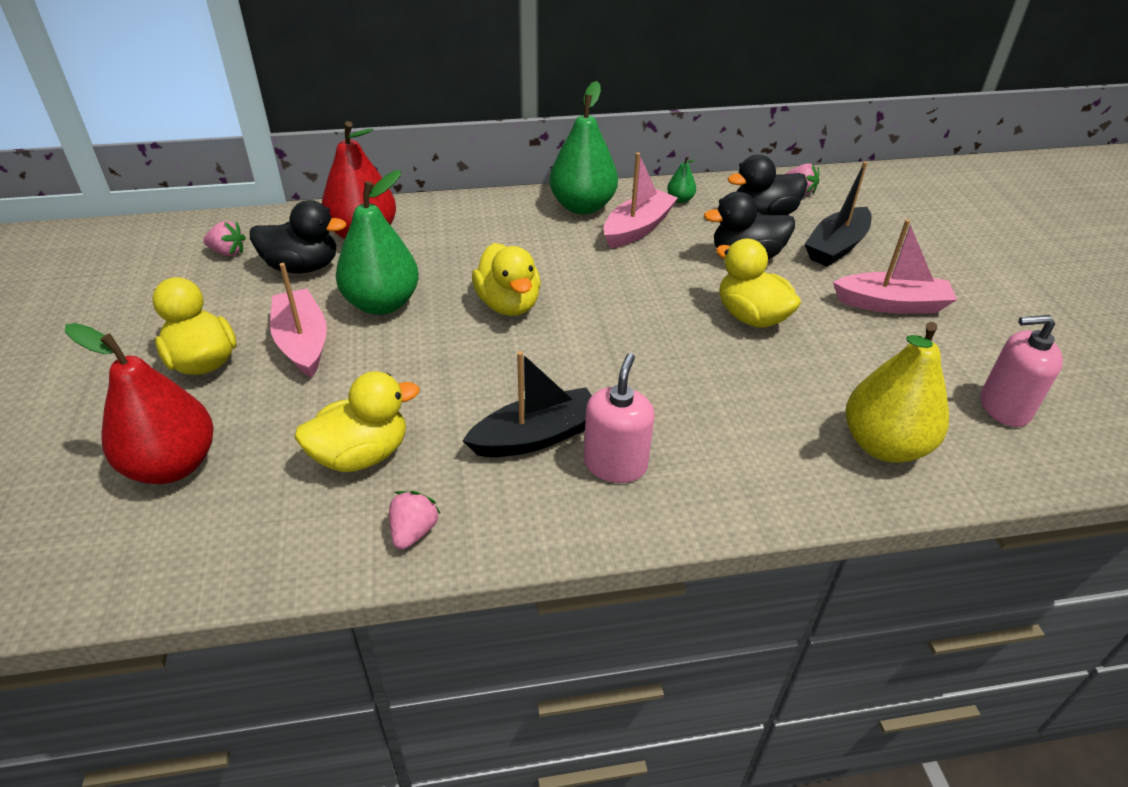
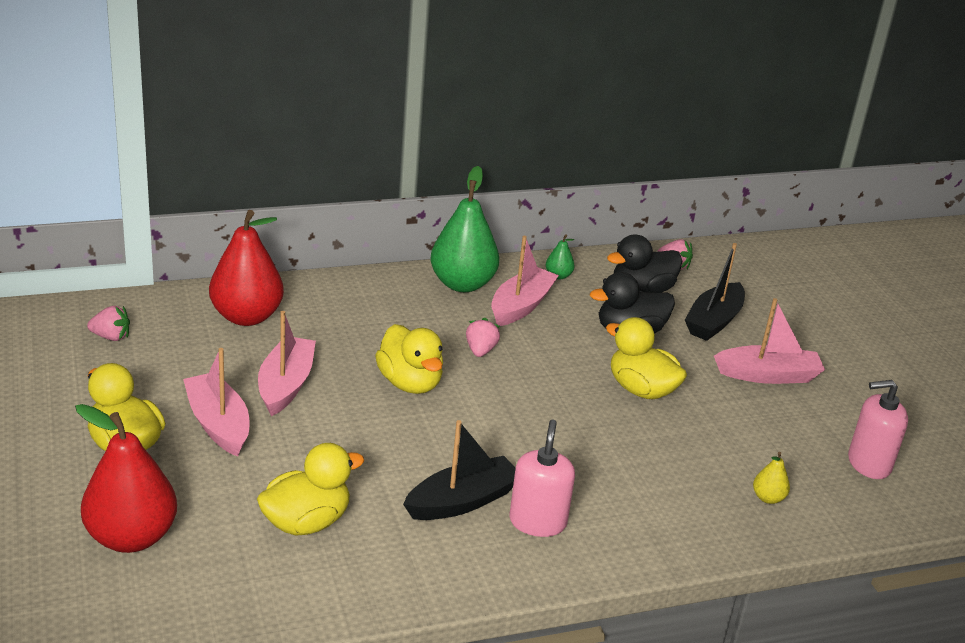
camera: 10 degrees left, 10 degrees down
black duck [250,200,346,274] -> none
green pear [336,170,419,315] -> pink boat [258,311,316,416]
pink strawberry [389,491,441,550] -> pink strawberry moved to [466,318,500,357]
yellow pear [845,322,949,463] -> yellow pear [753,452,790,504], size x0.43

